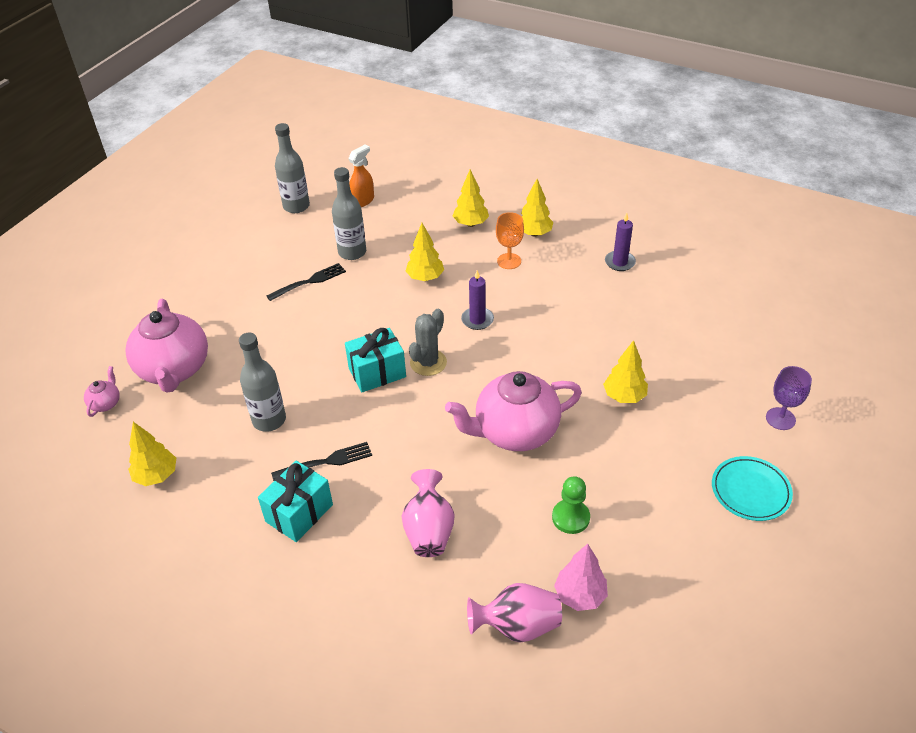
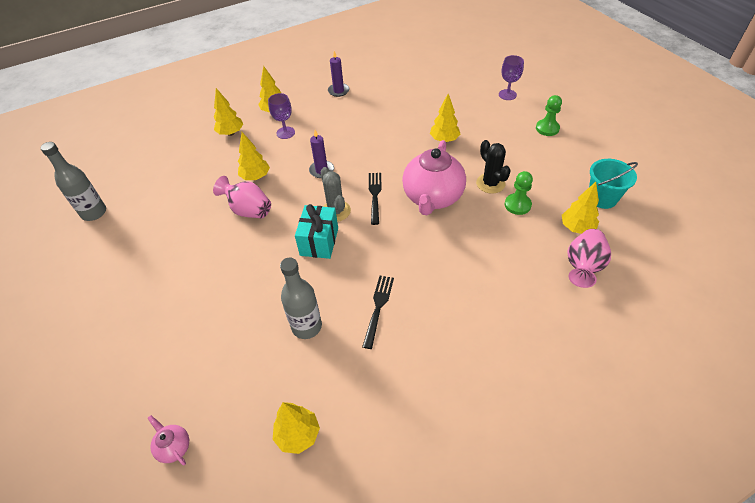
camera: 55 degrees left, 5 degrees up
pink teapot [126,299,208,393] -> none
turquoise gift [258,461,333,542] -> none
black fork [267,263,346,301] -> black fork moved to [369,173,382,225]
grey bottle [332,167,366,260] -> none
orange spray bottle [348,145,374,207] -> none
pink vase [402,469,454,557] -> pink vase moved to [213,176,271,219]
orange goblet [496,212,524,269] -> purple goblet [268,93,295,139]
pink tree [554,544,608,611] -> yellow tree [562,182,599,234]
turquoise plate [712,456,793,521] -> green pawn [536,95,562,136]
none -> black cactus [476,140,511,194]
none -> turquoise bucket [589,159,638,209]

